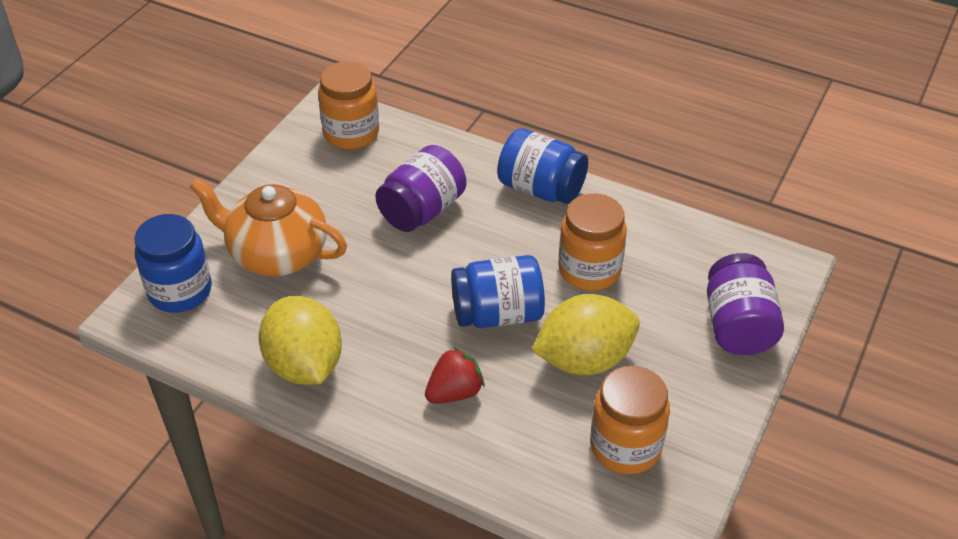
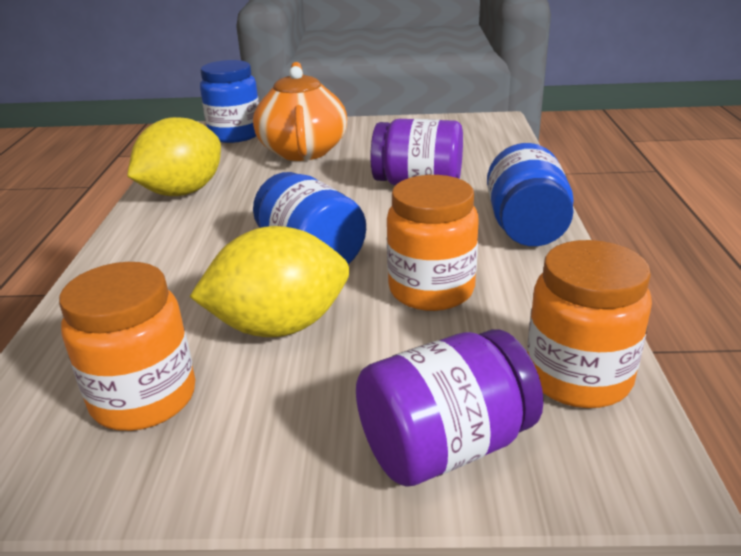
camera: 65 degrees right, 15 degrees down
orange jar [318,61,379,149] -> orange jar moved to [527,240,652,408]
red strawberry [425,347,485,404] -> none
yellow lemon [531,294,640,375] -> yellow lemon turned 60 degrees counterclockwise [189,226,349,337]

